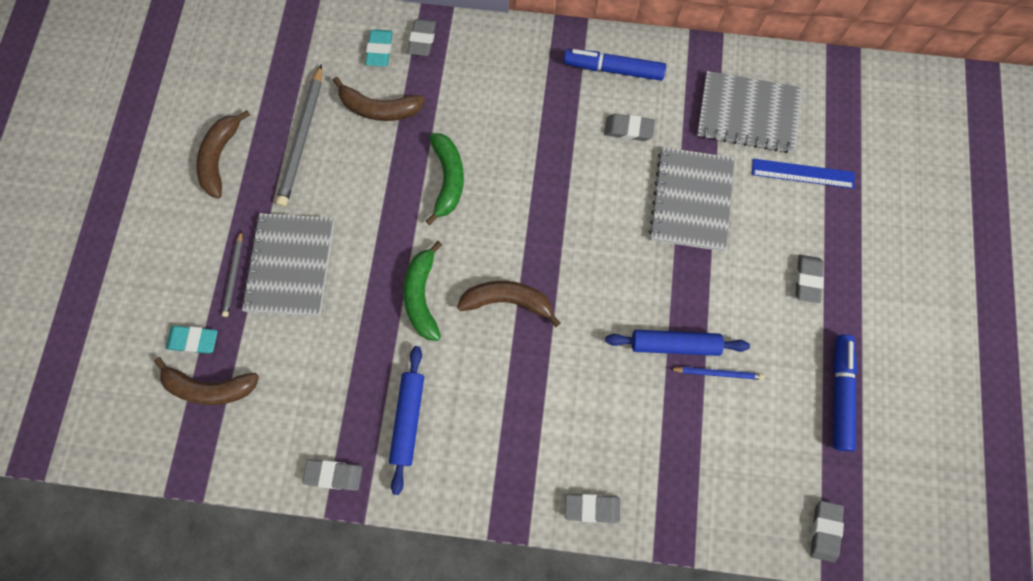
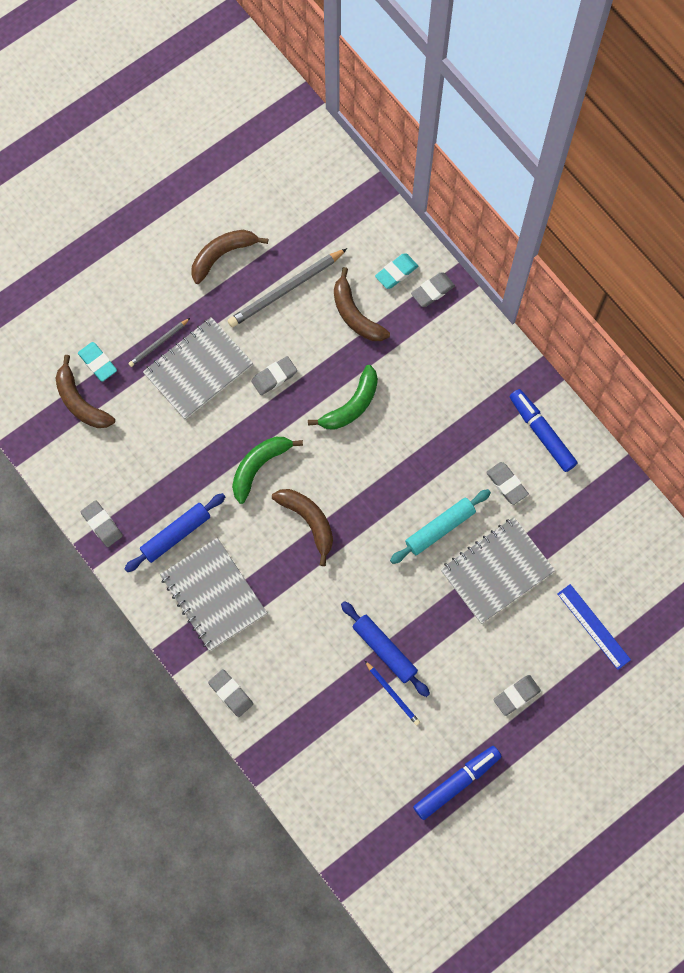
camera: 45 degrees right, 0 degrees up
grey notebook [697,71,802,153] -> grey notebook moved to [160,538,267,651]
grey eraser [810,501,844,562] -> grey eraser moved to [251,356,297,395]
none -> turquoise rolling pin [390,489,491,564]

